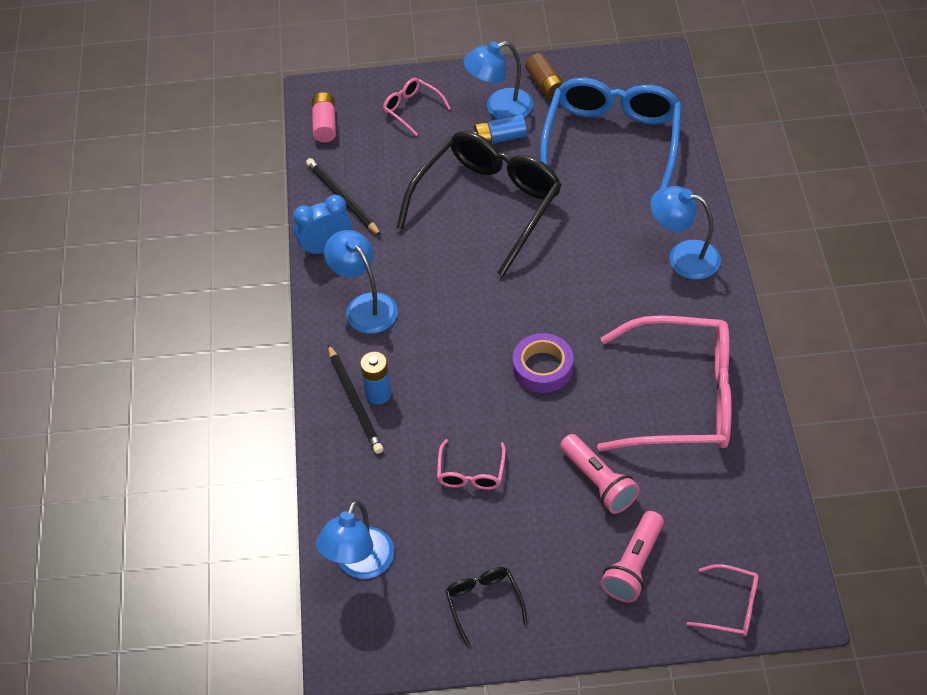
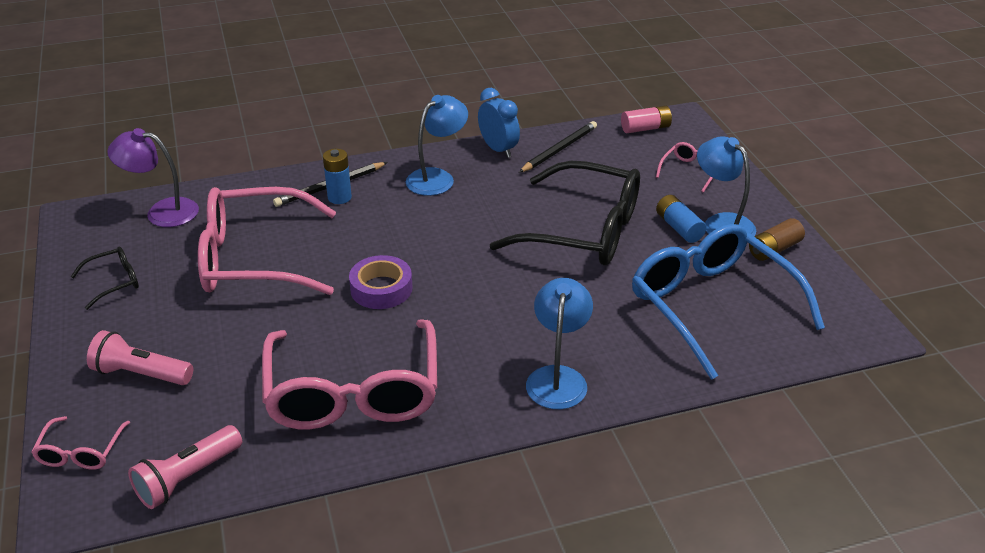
camera: 75 degrees right, 15 degrees down
blue lamp [316,500,394,579] -> purple lamp [107,128,199,227]
pink glasses [437,439,506,490] -> pink glasses [198,187,336,295], size x2.33
blue glasses [540,78,682,190] -> blue glasses turned 120 degrees counterclockwise [632,224,825,380]
pink flashlight [560,434,639,514] -> pink flashlight moved to [128,425,242,509]

